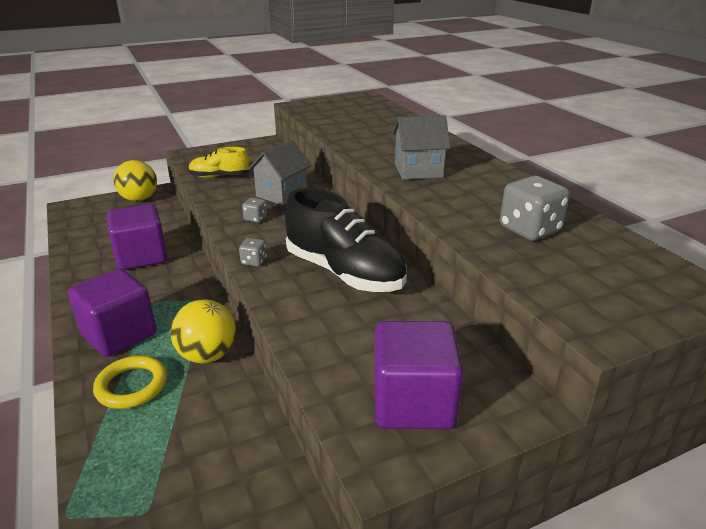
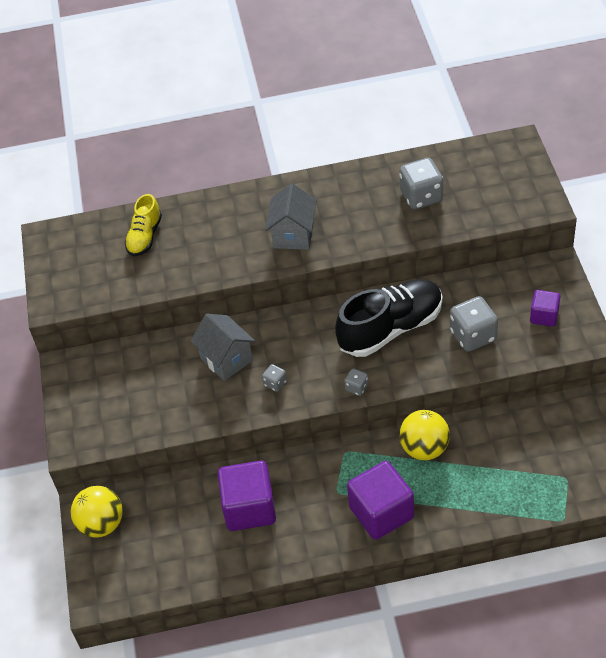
camera: 70 degrees left, 20 degrees up
yellow ring [93,356,167,409] -> none
yellow shoe [188,147,250,178] -> yellow shoe moved to [125,194,162,256]
purple cube [374,321,463,429] -> purple cube [530,290,560,327], size x0.55
none -> grey dice [450,296,498,352]

